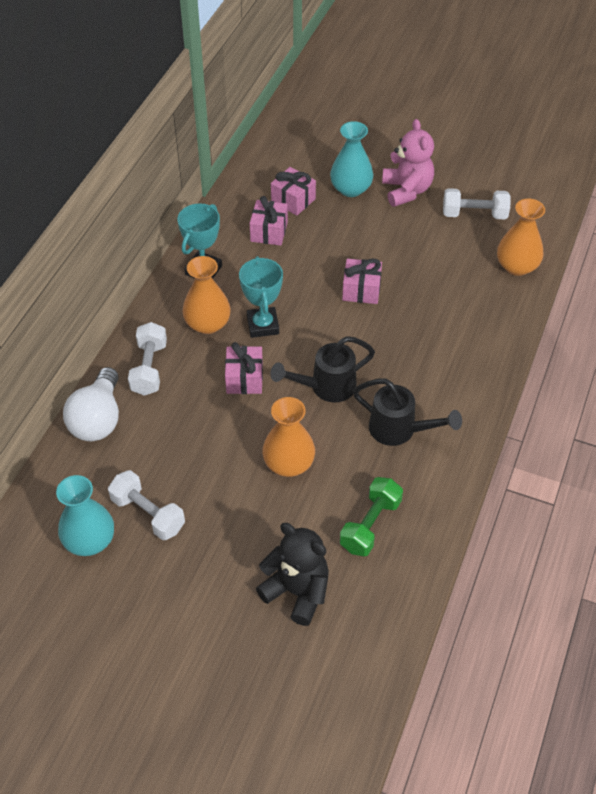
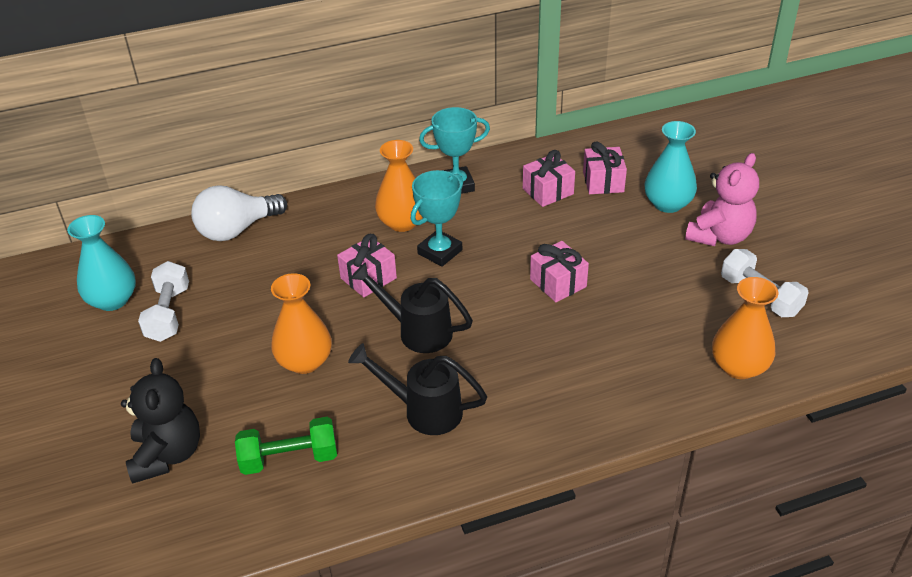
camera: 50 degrees right, 10 degrees down
white dumbbell [128,322,167,396] -> none
black watering can [353,379,462,446] -> black watering can turned 120 degrees clockwise [348,343,487,435]

